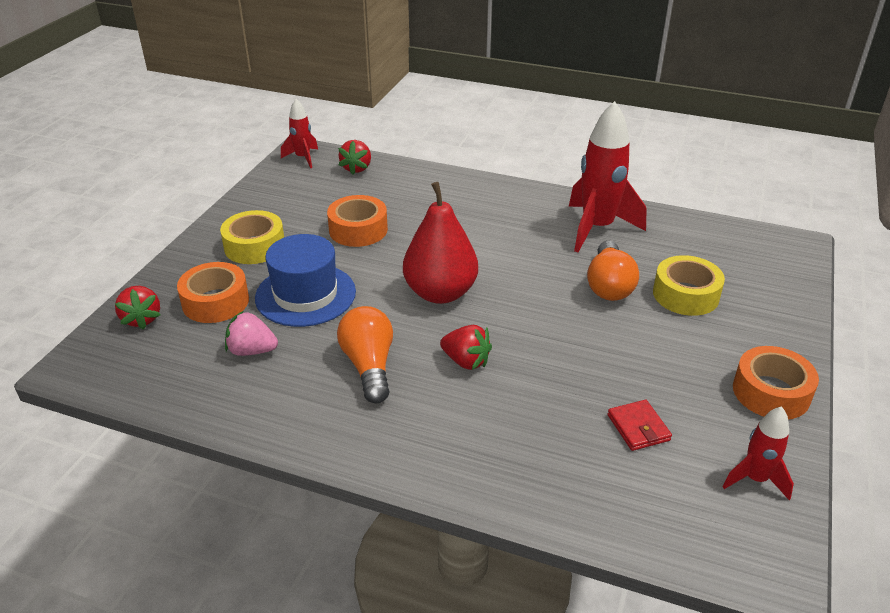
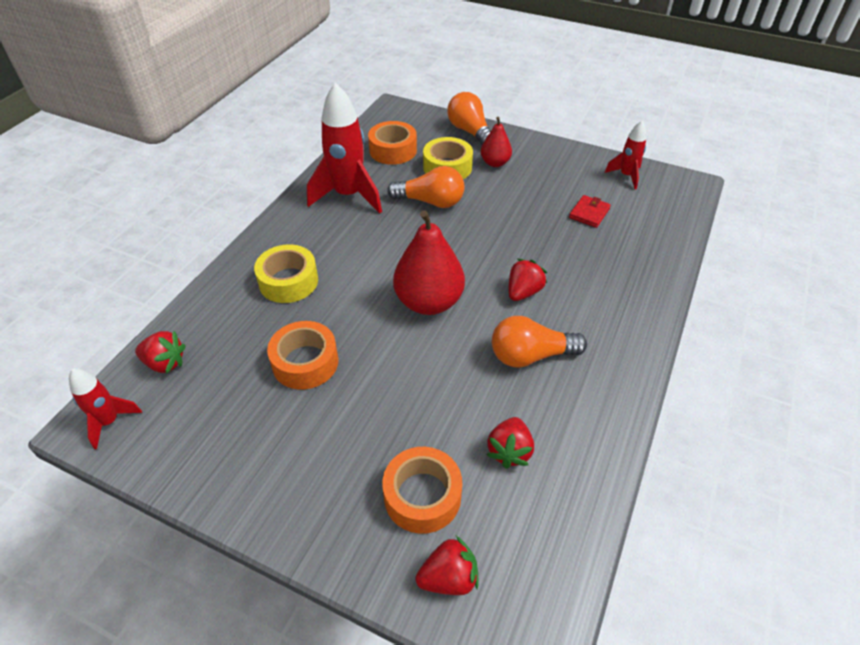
camera: 85 degrees left, 10 degrees up
yellow tape [220,210,284,264] -> yellow tape moved to [254,244,318,303]
pink strawberry [225,310,278,356] -> red strawberry [487,417,534,469]
blue hat [255,234,356,327] -> none
red wallet [608,400,672,451] -> red wallet turned 45 degrees counterclockwise [569,195,611,228]
orange tape [733,346,819,419] -> orange tape moved to [368,121,417,165]
none -> orange light bulb [447,92,491,145]
none -> red pear [481,117,512,167]

